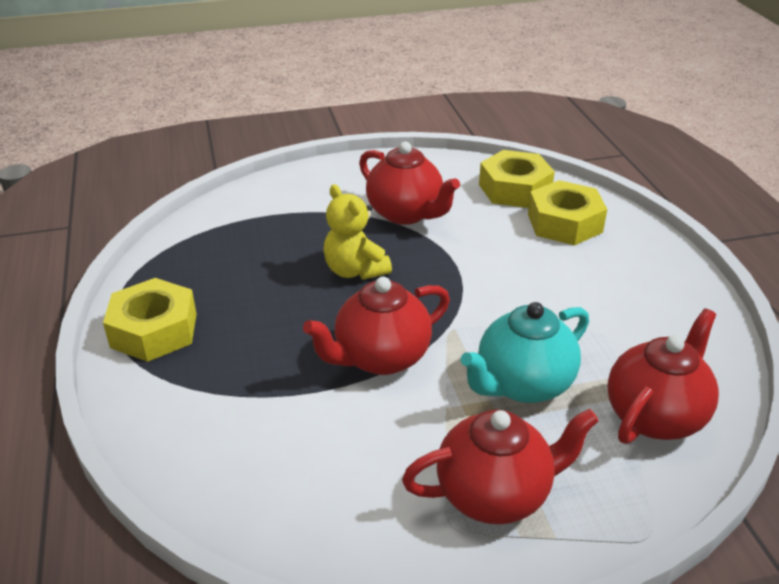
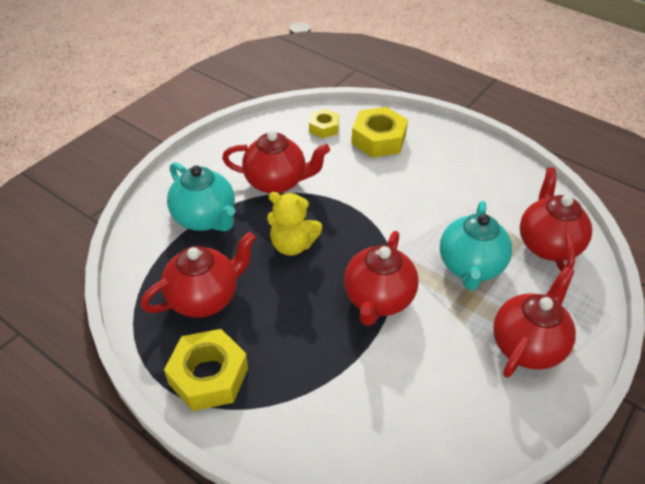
camera: 40 degrees left, 10 degrees up
yellow nut [479,150,555,208] -> yellow nut [309,109,339,138], size x0.59
none -> red teapot [140,232,256,318]
none -> turquoise teapot [167,162,235,231]

